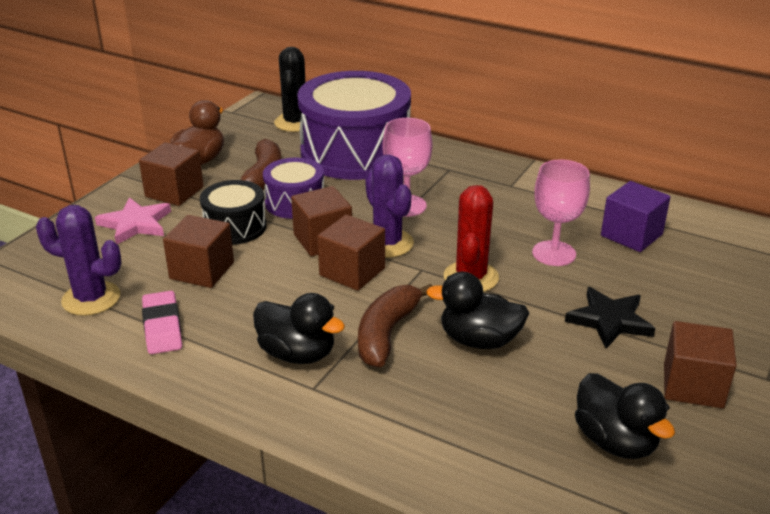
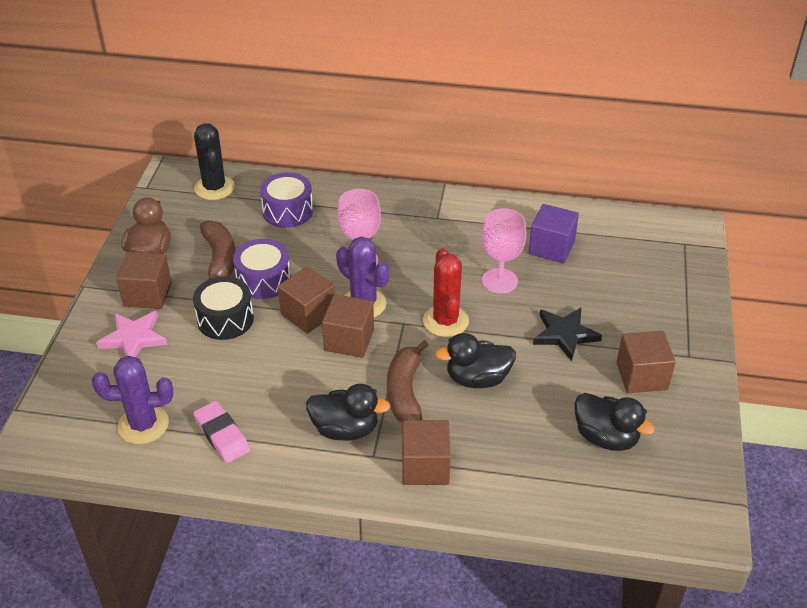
camera: 20 degrees left, 10 degrees up
brown cube [163,215,234,288] -> brown cube moved to [402,420,451,485]
purple drum [297,71,411,180] -> purple drum [260,172,313,228], size x0.50

